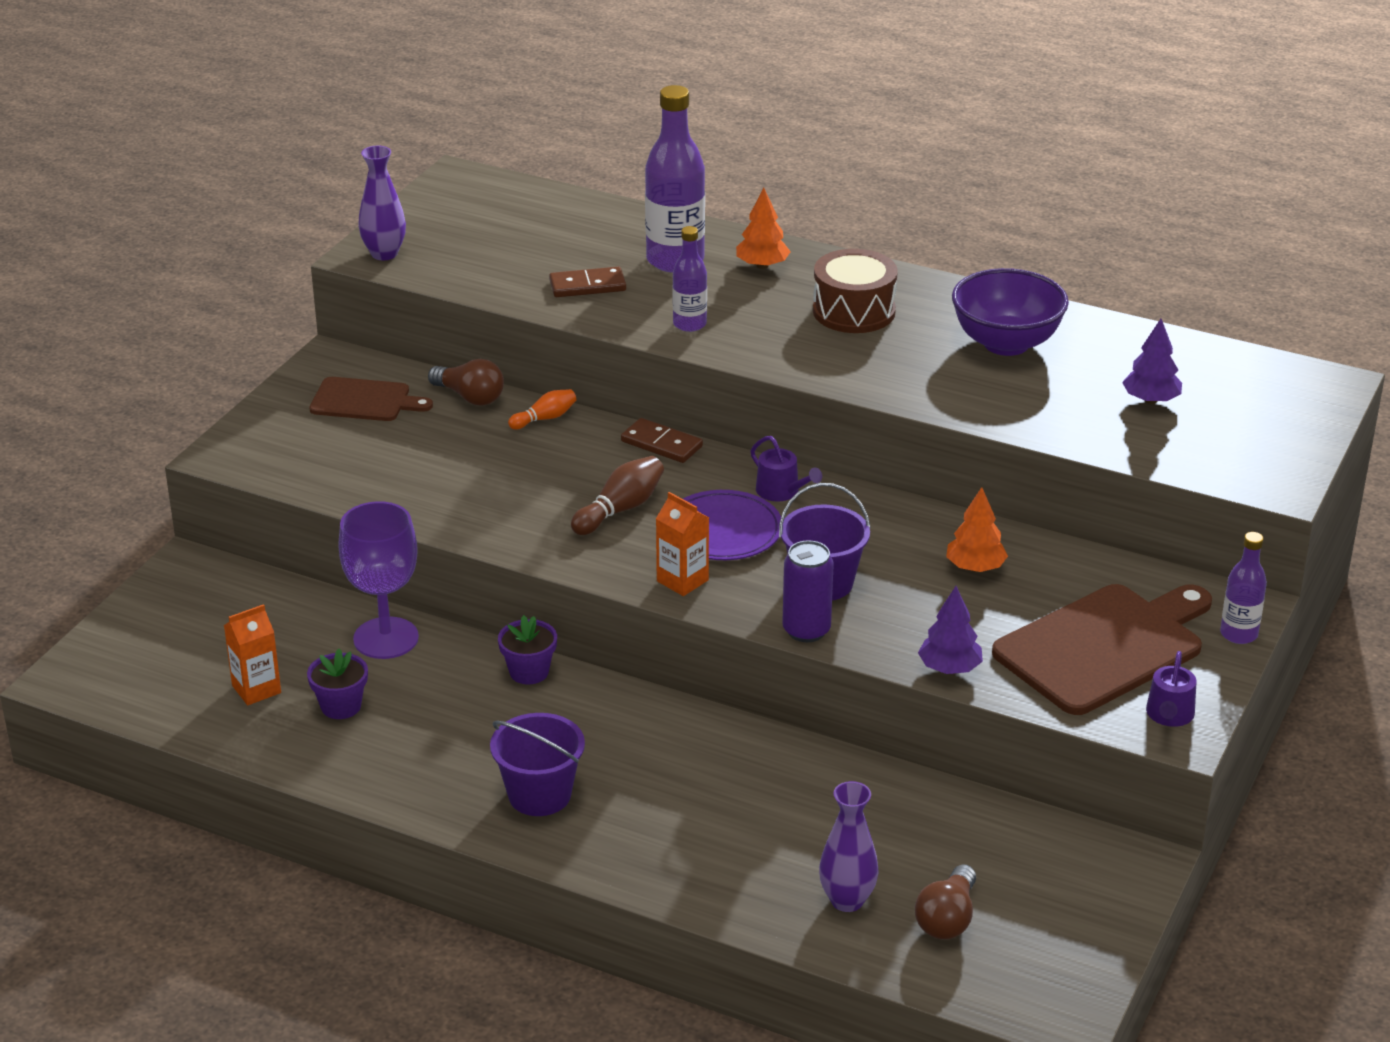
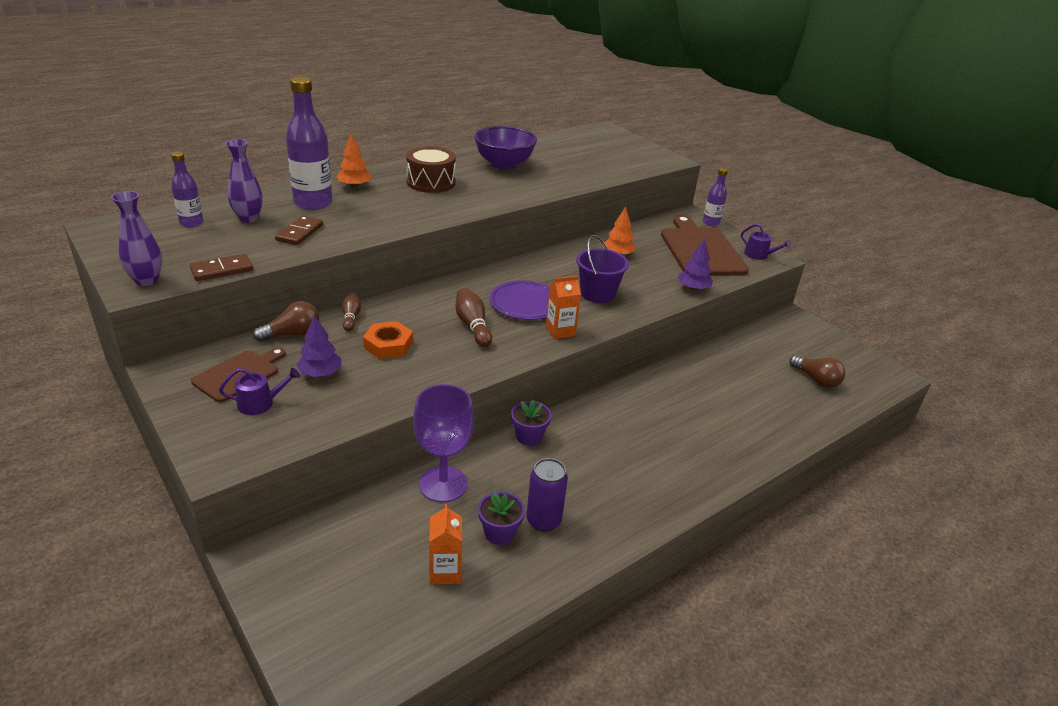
camera: 65 degrees left, 0 degrees up
purple bucket [490,713,585,816] -> none
orange bowling pin [508,389,577,430] -> brown bowling pin [342,292,361,331]
brown domino [621,418,703,463] -> brown domino moved to [190,254,253,281]
purple bottle [673,226,707,332] -> purple bottle moved to [171,152,204,228]
purple watering can [751,436,822,501] -> purple watering can moved to [219,368,300,415]
purple can [782,540,834,642] -> purple can moved to [526,458,568,531]
purple vase [819,781,879,912] -> purple vase moved to [226,139,263,223]
purple tree [1122,319,1182,404] -> purple tree moved to [296,315,341,377]
none -> orange nut [363,321,413,359]

